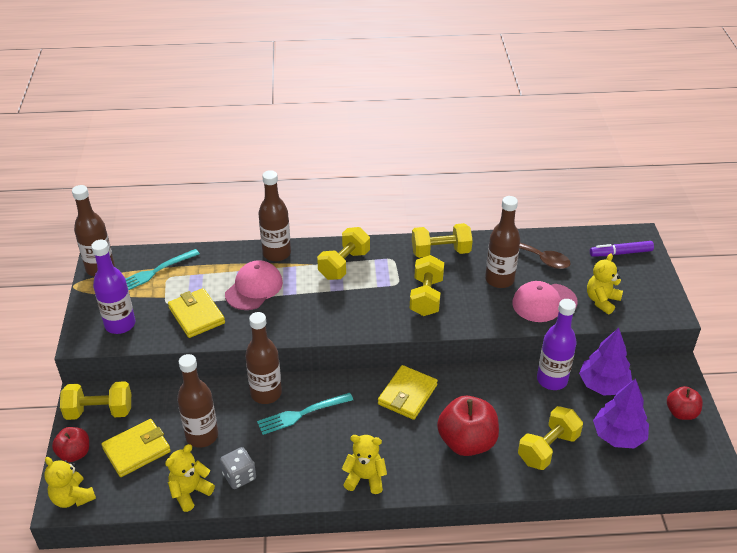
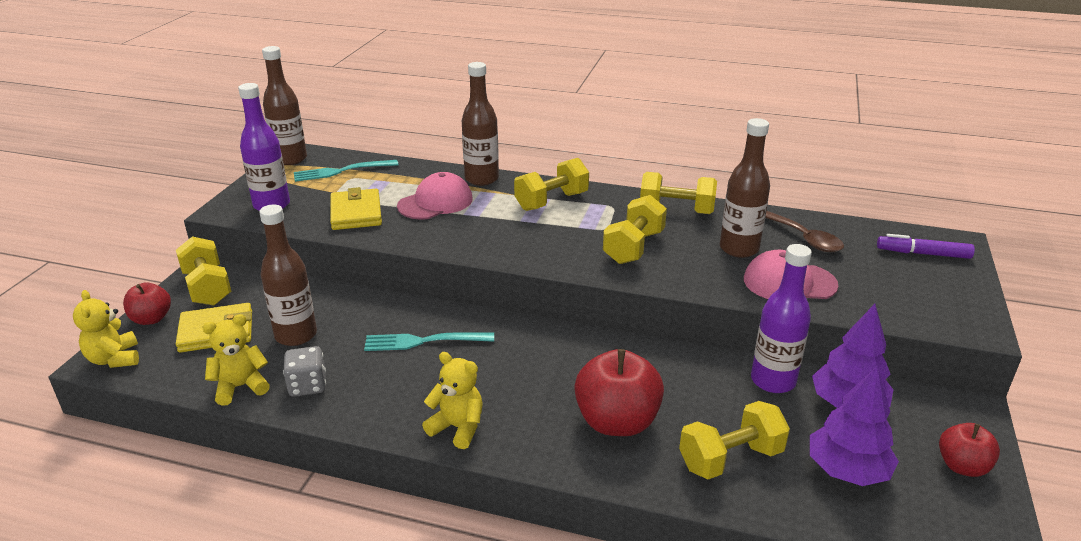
camera: 20 degrees right, 10 degrees down
yellow dumbbell [60,381,131,420] -> yellow dumbbell turned 45 degrees clockwise [176,236,232,306]
brown bottle [245,312,282,404] -> none
yellow wallet [378,365,438,420] -> none
yellow teddy bear [587,254,623,315] -> none

